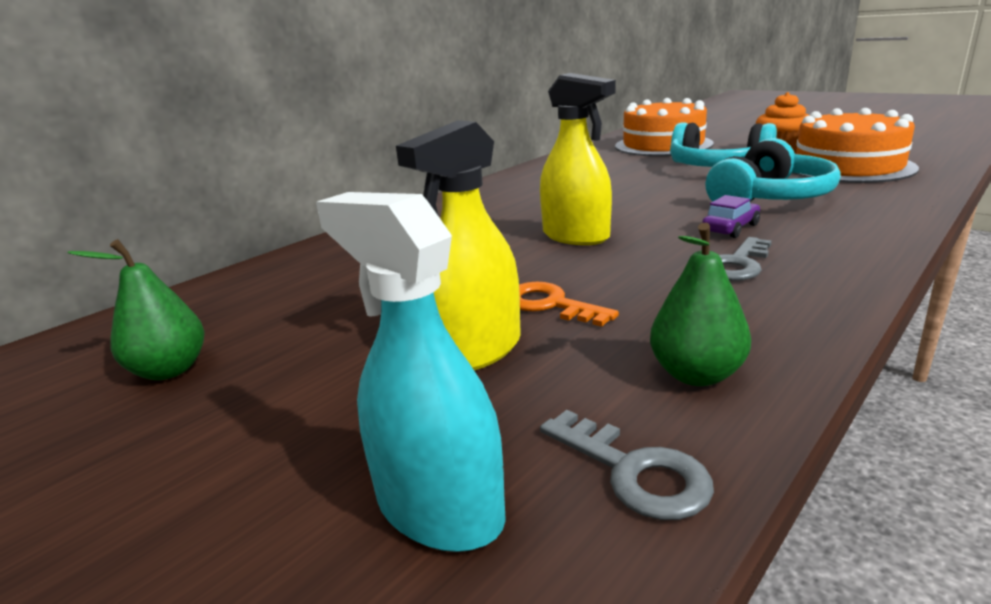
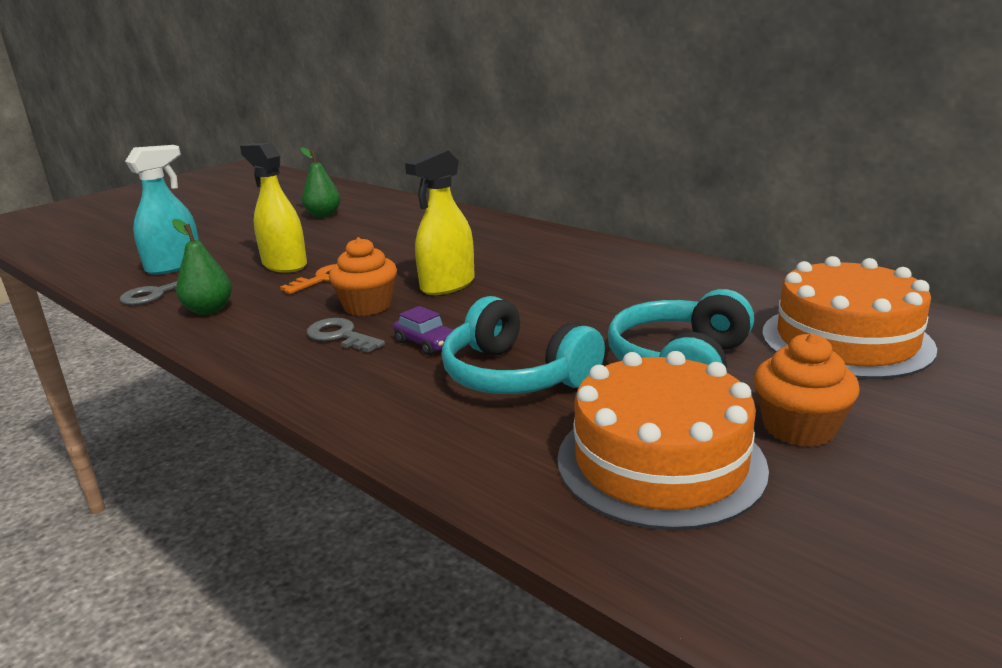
camera: 90 degrees right, 0 degrees up
none -> orange cupcake [329,237,397,316]

